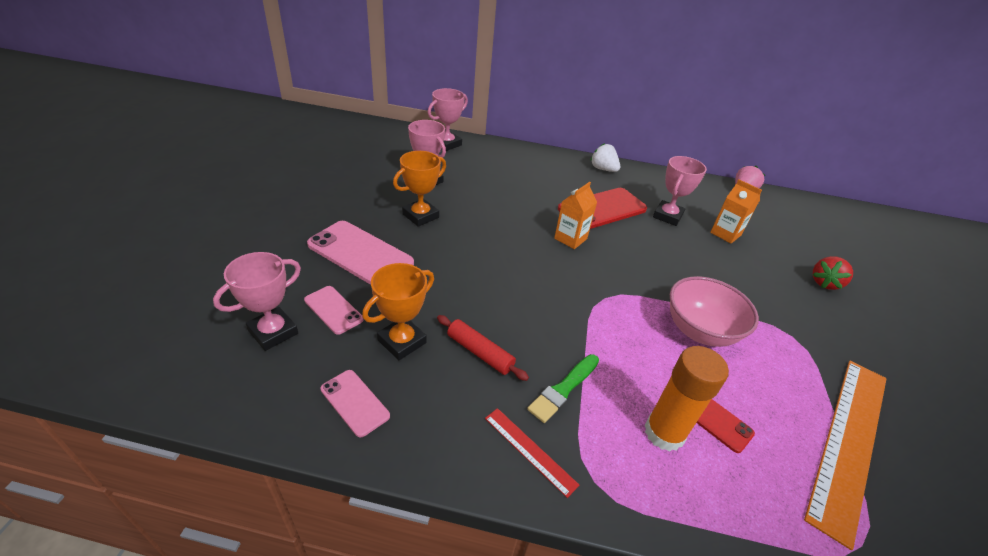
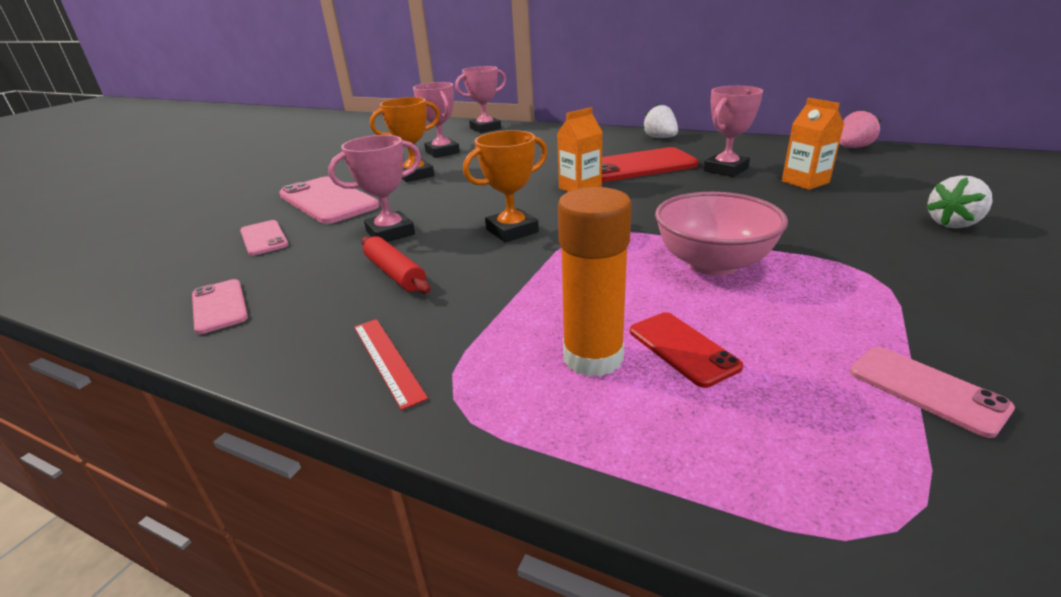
camera: 20 degrees right, 10 degrees down
pink trophy [213,252,301,351] -> pink trophy moved to [328,135,421,242]
orange trophy [362,263,434,360] -> orange trophy moved to [463,130,548,242]
green brush [527,354,599,423] -> none
orange ruler [804,361,887,550] -> pink phone [850,347,1015,438]
red strawberry [812,256,853,290] -> white strawberry [926,175,993,228]

